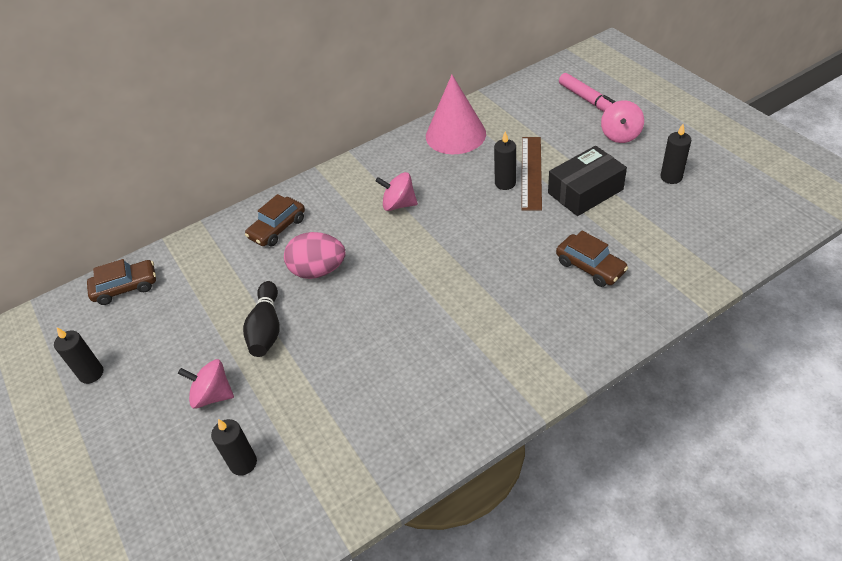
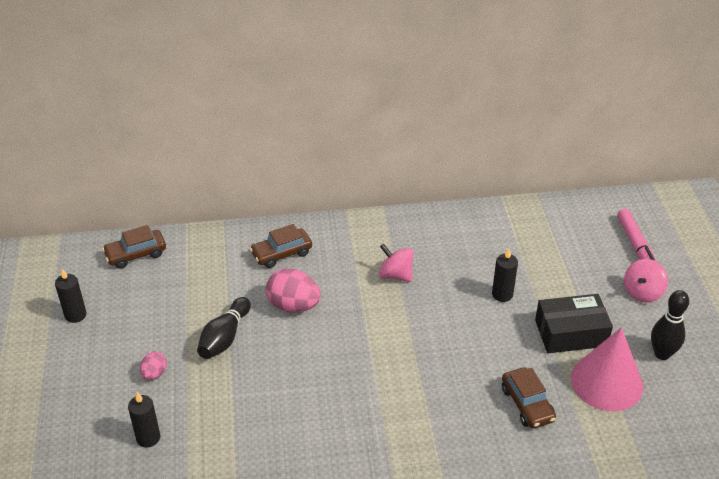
camera: 20 degrees right, 5 degrees down
brown car [87,259,156,305] -> brown car turned 150 degrees clockwise [102,225,166,269]
pink spinning top [178,359,234,409] -> pink egg [140,352,167,380]
pink cone [426,75,486,154] -> pink cone moved to [571,327,643,411]
brown ruler [522,137,542,211] -> none
black candle [660,124,691,184] -> black bowling pin [651,290,689,360]

